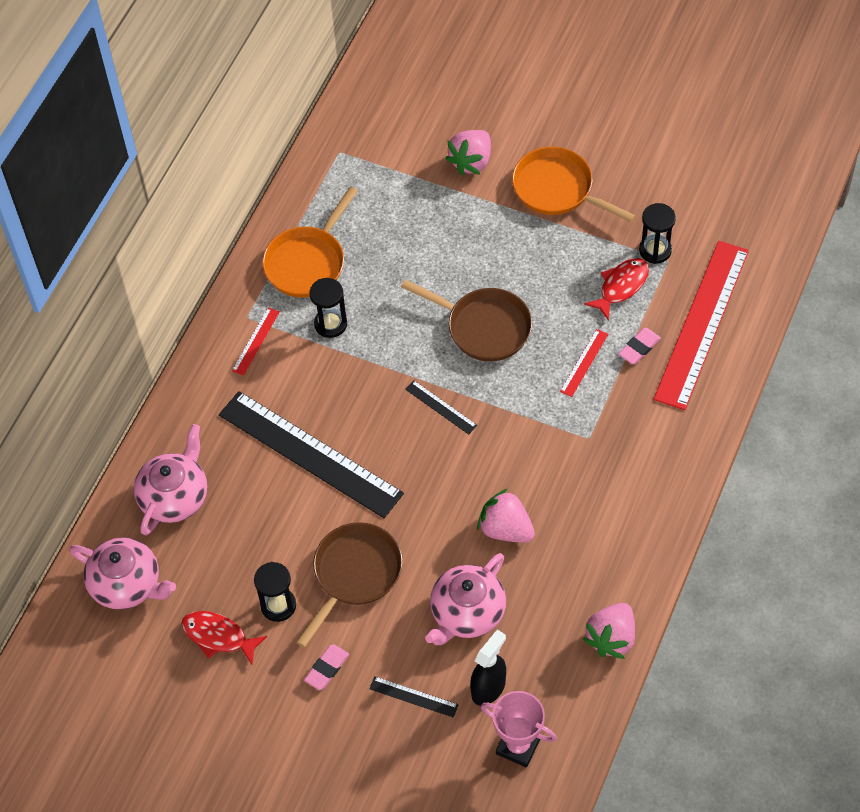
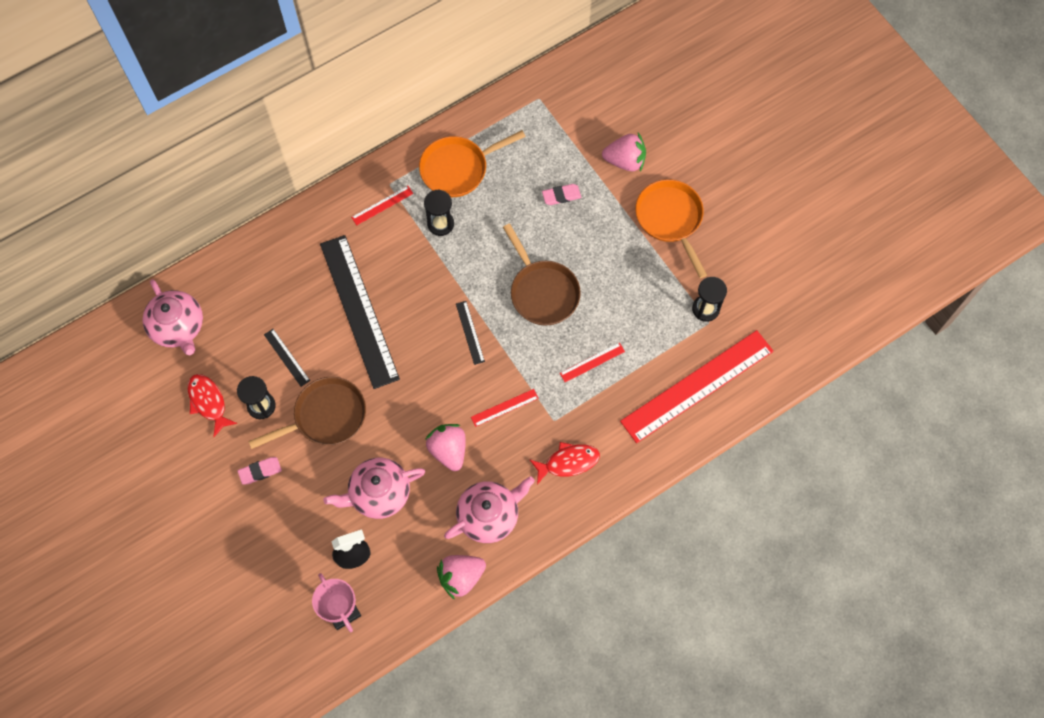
camera: 30 degrees right, 10 degrees up
pink teapot [134,424,207,536] -> pink teapot moved to [444,476,535,543]
black ruler [369,676,459,718] -> black ruler moved to [264,329,310,387]
pink strawberry [445,130,491,175] -> pink strawberry turned 150 degrees counterclockwise [602,133,646,172]
red fish [584,258,649,321] -> red fish moved to [529,442,600,485]
pink eraser [618,328,661,364] -> pink eraser moved to [542,184,581,205]
none -> red ruler [471,389,539,427]

